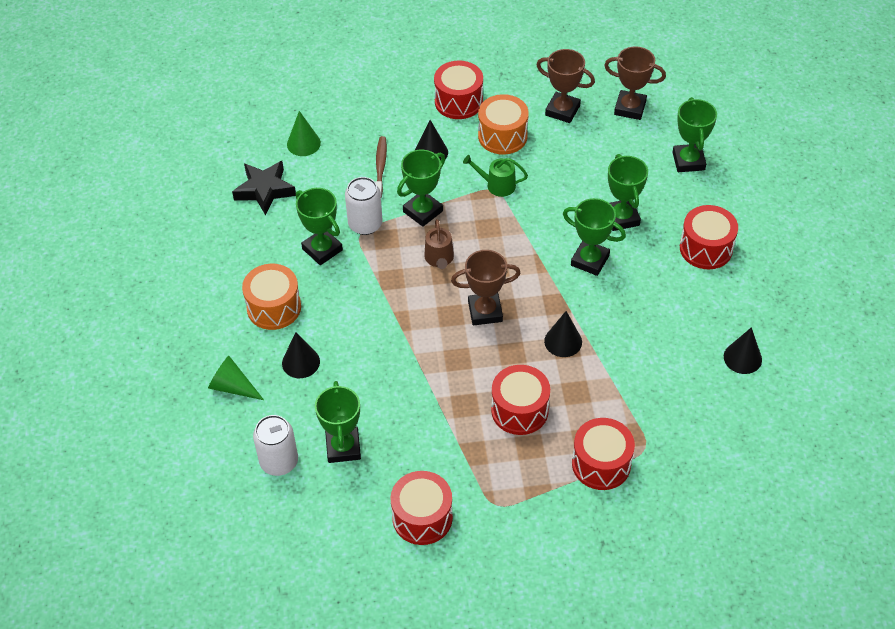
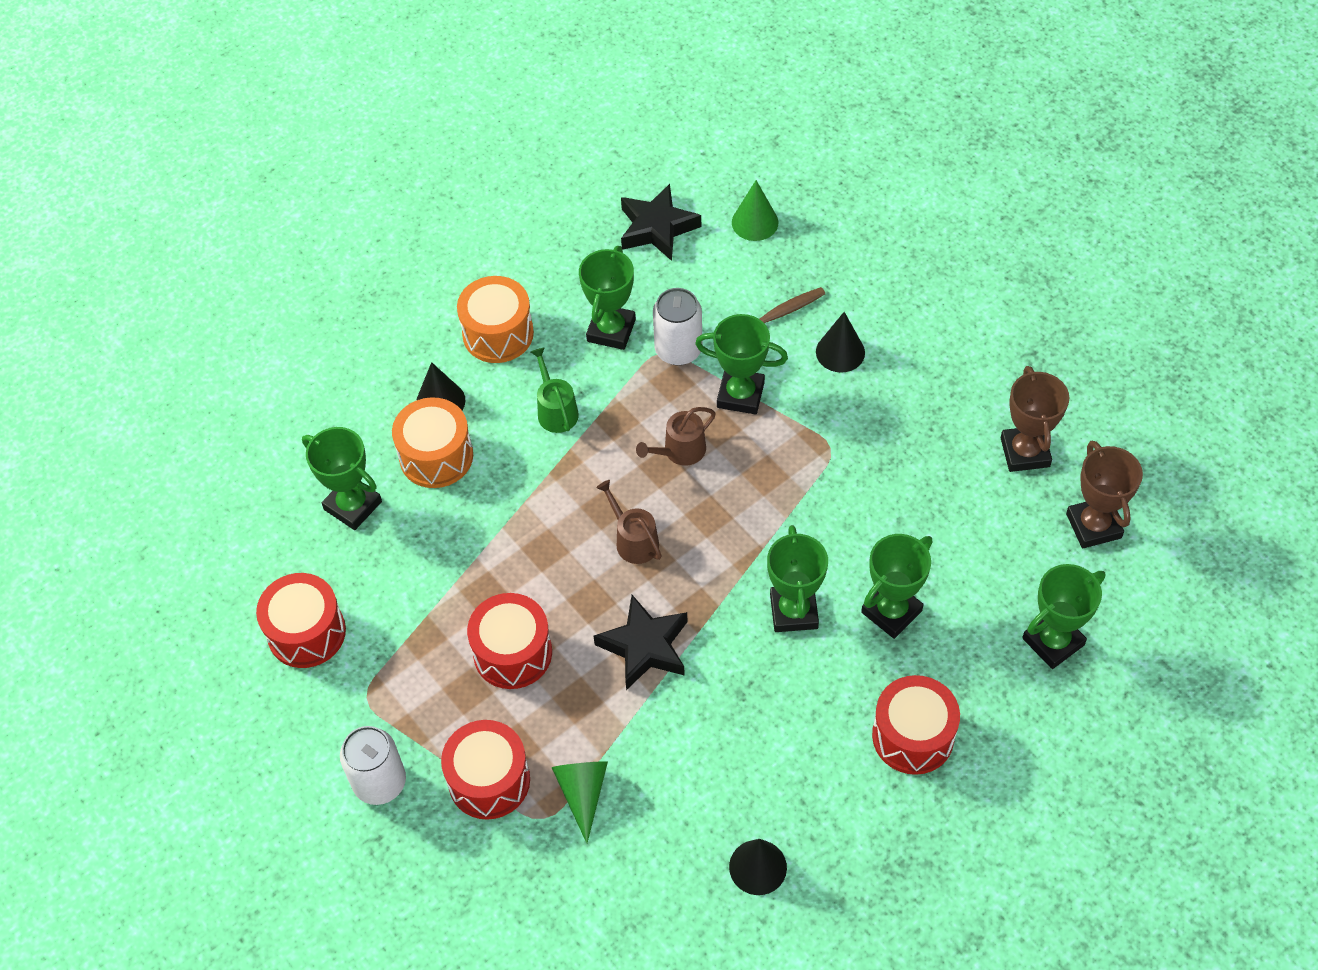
camera: 60 degrees right, 5 degrees up
green cone [208,356,264,400] -> green cone moved to [551,761,608,843]
white can [253,415,298,476] -> white can moved to [340,726,406,805]
green trophy [315,381,361,463] -> green trophy turned 75 degrees clockwise [302,427,382,530]
red drum [434,61,483,119] -> none
brown trophy [451,250,521,325] -> brown watering can [596,480,662,564]
green watering can [463,155,528,197] -> green watering can moved to [531,347,579,433]
orange drum [478,94,529,155] -> orange drum moved to [392,397,473,488]
black cone [544,311,582,357] -> black star [594,595,688,690]

